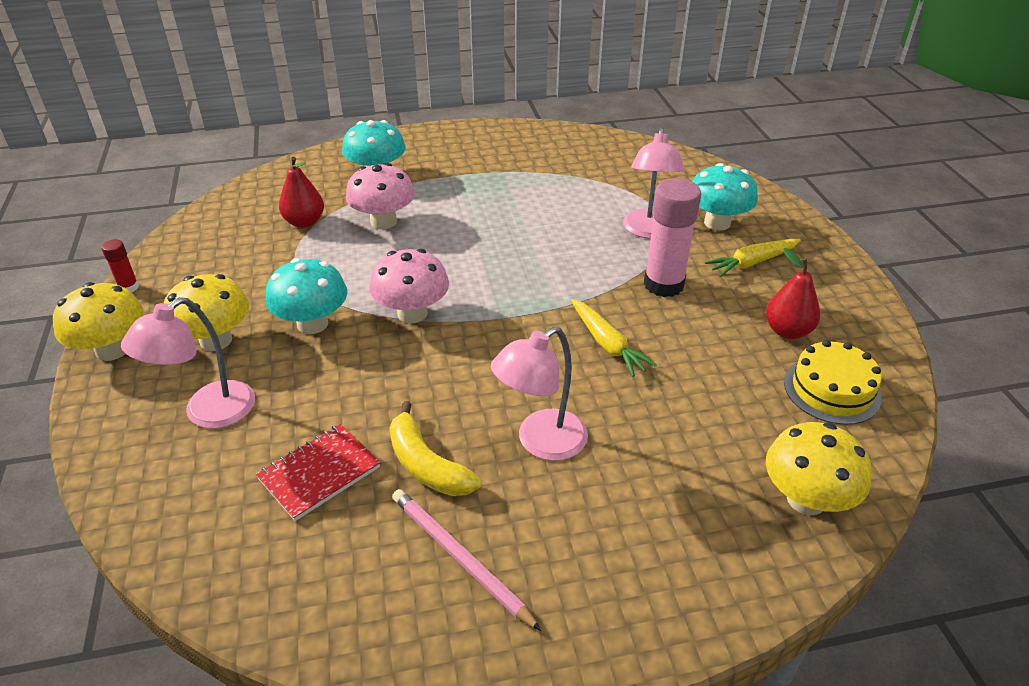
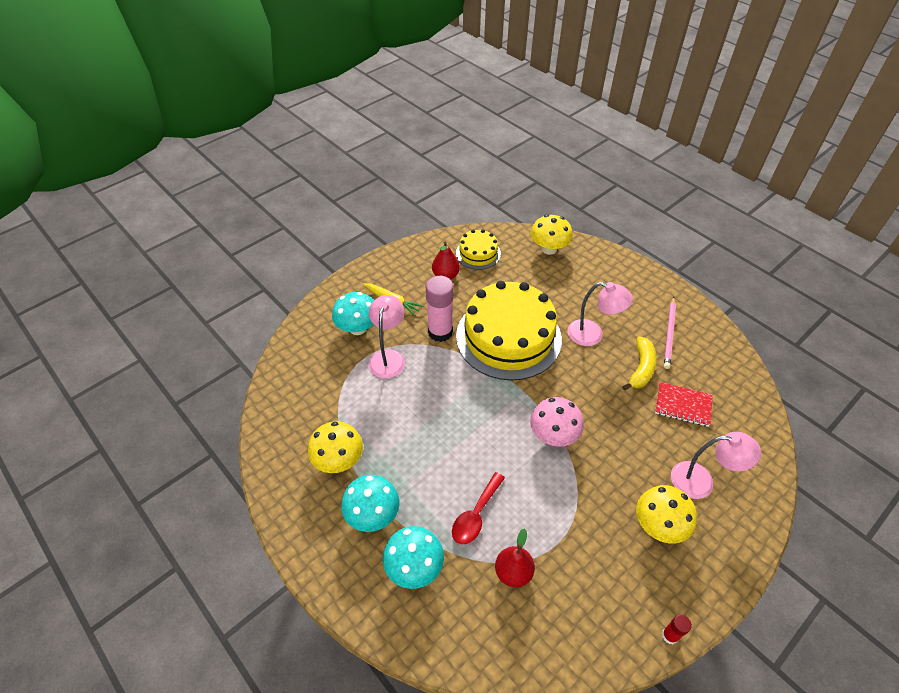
camera: 120 degrees left, 10 degrees up
yellow mushroom [53,282,144,361] -> yellow mushroom moved to [308,421,363,473]
turquoise mushroom [265,258,347,334] -> turquoise mushroom moved to [341,475,399,532]
pink mushroom [346,163,415,229] -> red spoon [452,472,505,544]
yellow carrot [571,299,657,377] -> yellow cake [456,281,562,381]
pink lamp [623,127,684,238] -> pink lamp turned 60 degrees counterclockwise [369,295,405,378]

